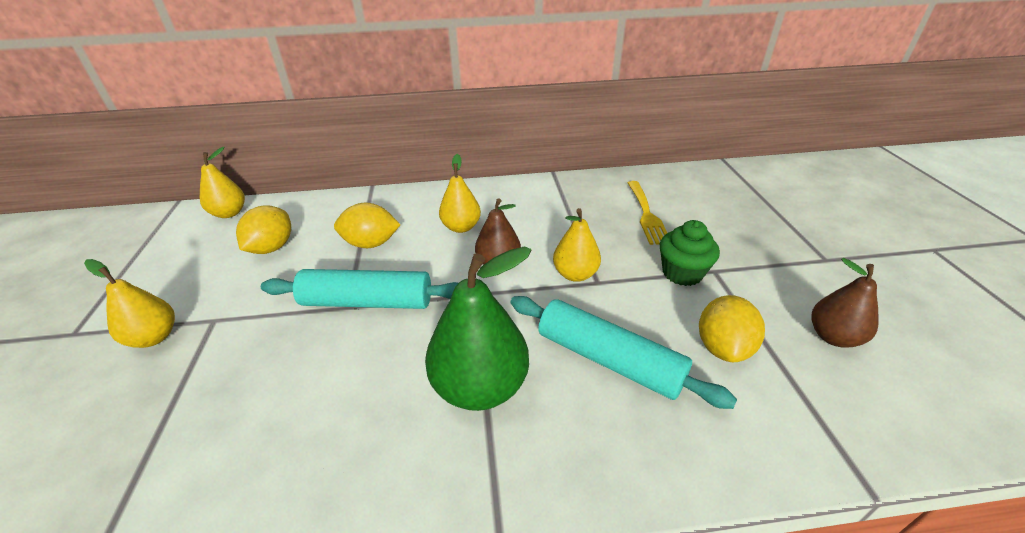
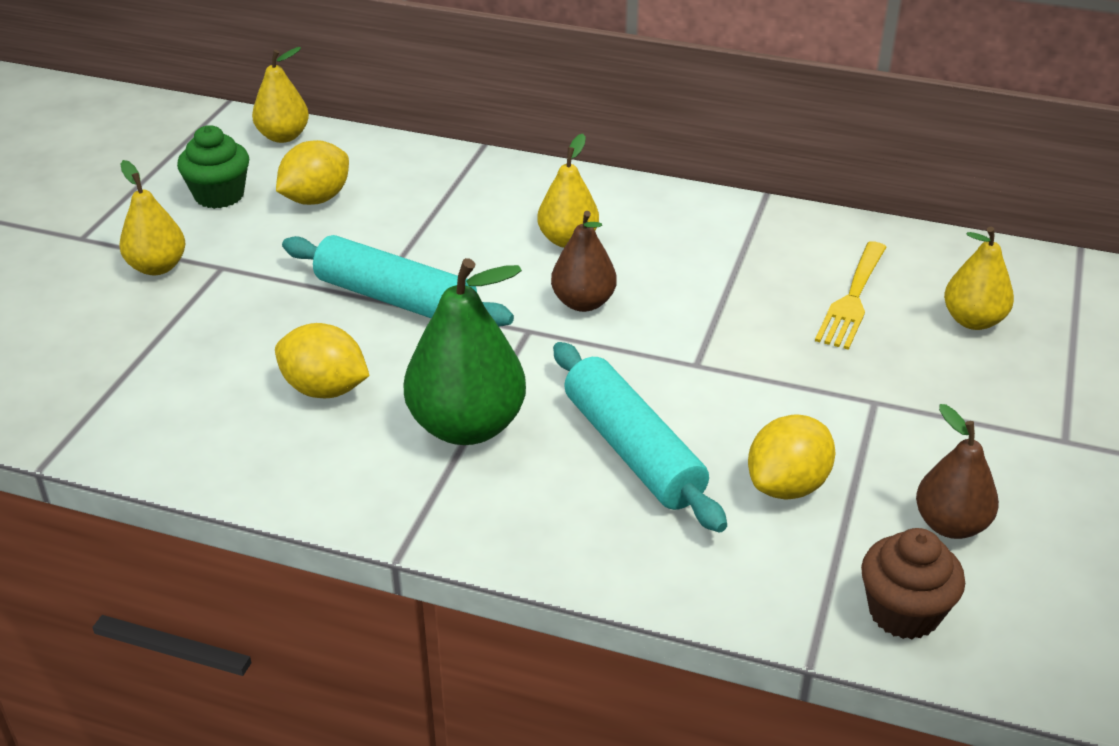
camera: 25 degrees right, 0 degrees up
yellow lemon [334,202,401,248] -> yellow lemon moved to [275,323,370,398]
yellow pear [553,208,601,282] -> yellow pear moved to [944,227,1014,330]
green cupcake [660,220,720,286] -> green cupcake moved to [177,125,249,209]
none -> brown cupcake [861,528,965,639]

